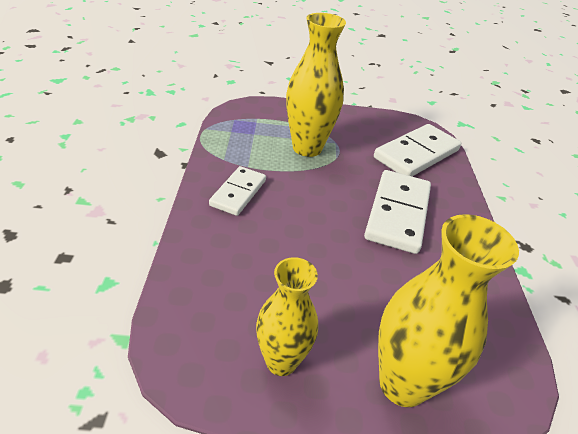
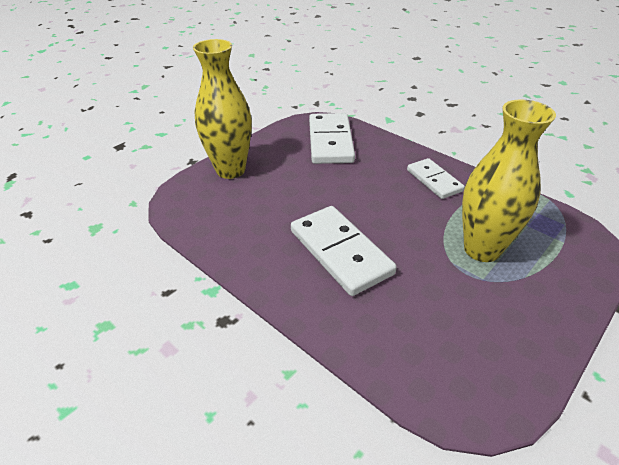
camera: 135 degrees right, 0 degrees up
yellow vase [256,257,318,376] -> none
white domino [374,124,461,176] -> white domino moved to [309,113,355,164]

